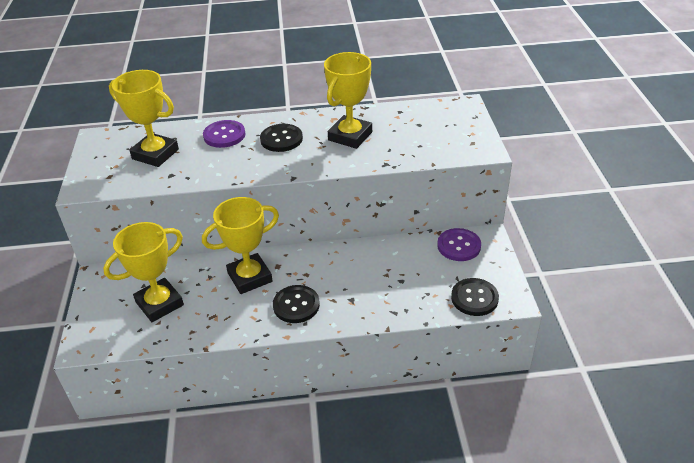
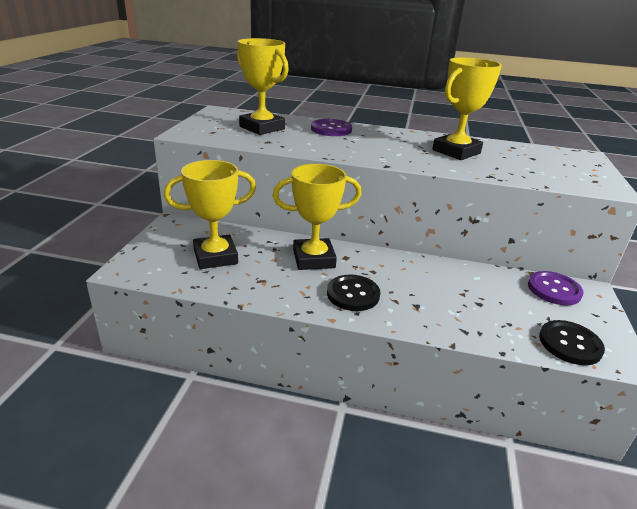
camera: 15 degrees right, 10 degrees down
black button [260,124,303,152] -> none

